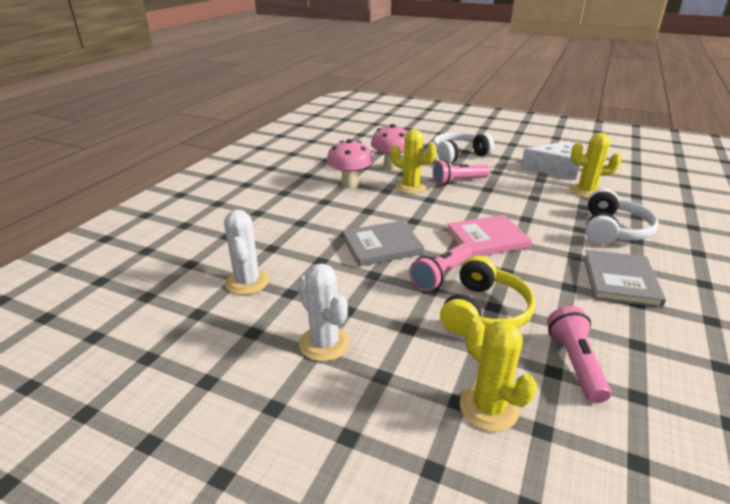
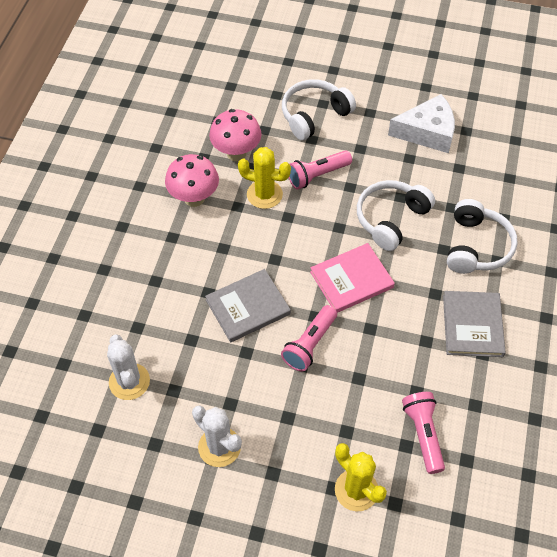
camera: 10 degrees left, 25 degrees up
yellow headphones [440,256,535,335] -> none
yellow cactus [570,133,622,198] -> none
none -> white headphones [357,180,435,251]

